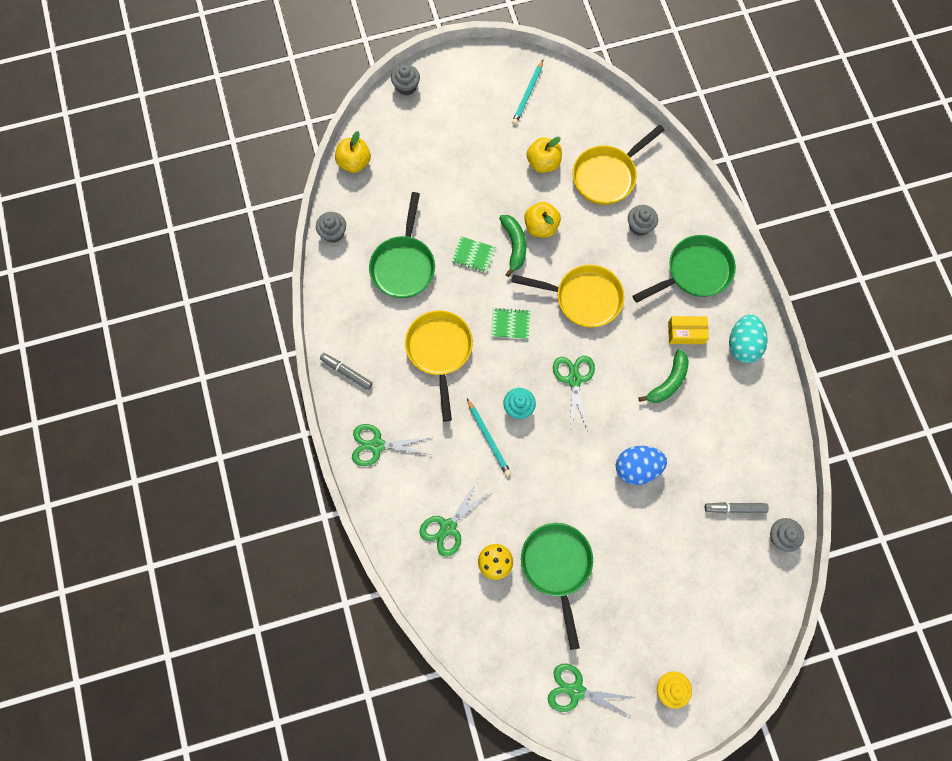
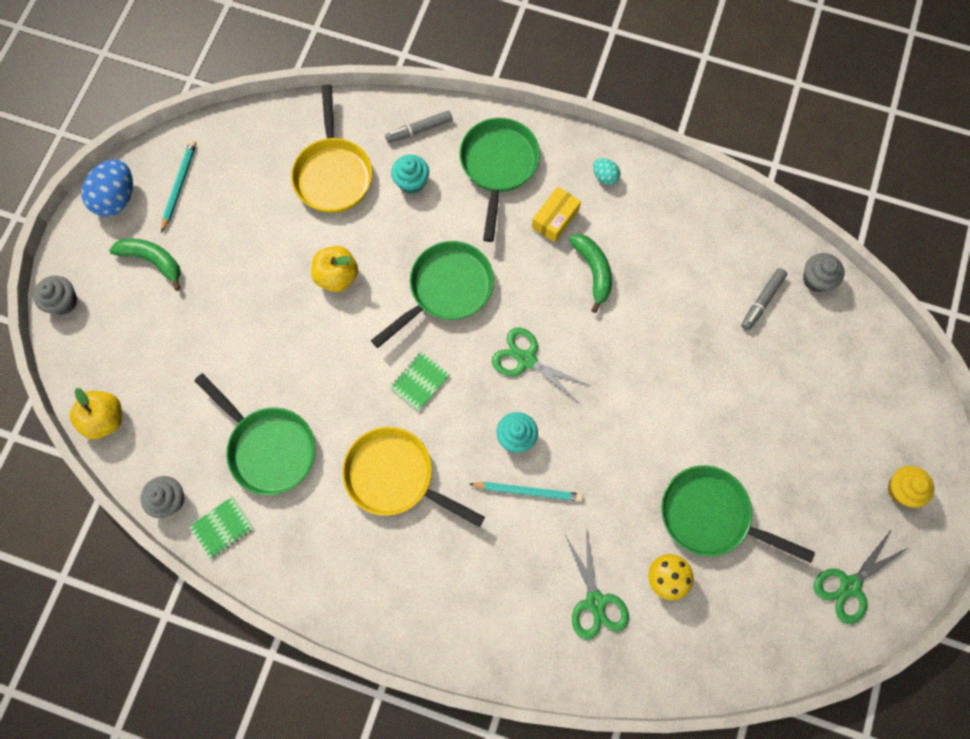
camera: 55 degrees left, 0 degrees up
grey marker [320,353,373,390] -> grey marker moved to [385,111,452,143]
green scissors [352,424,431,466] -> none
green notebook [451,236,495,273] -> green notebook moved to [189,497,254,559]
green banana [499,215,526,277] -> green banana moved to [109,238,181,291]
yellow pan [511,265,624,328] -> green pan [371,241,494,348]
turquoise pencil [512,60,543,125] -> turquoise pencil turned 135 degrees counterclockwise [161,140,197,233]
yellow apple [527,137,562,173] -> none
blue egg [616,446,667,485] -> blue egg moved to [81,160,133,217]
grey cupcake [628,205,658,236] -> turquoise cupcake [391,155,429,194]
turquoise egg [729,314,768,363] -> turquoise egg [593,158,620,185], size x0.53

